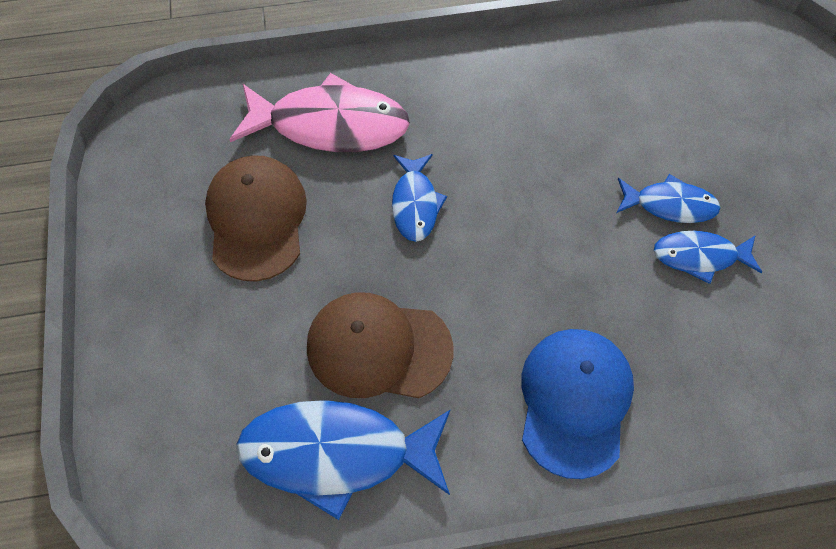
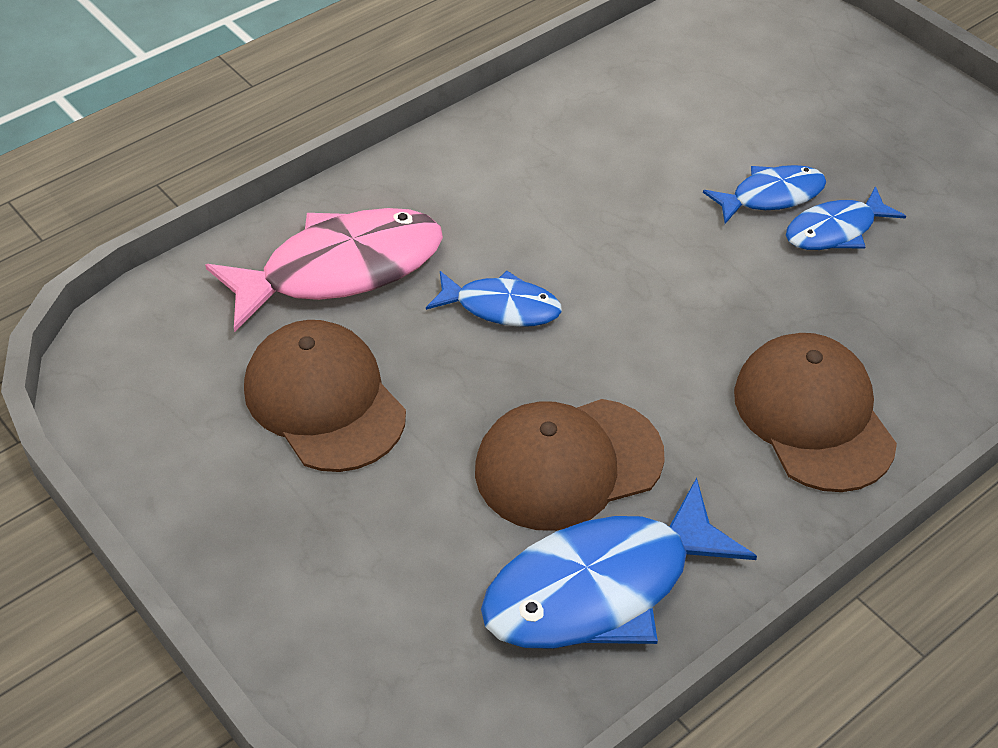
camera: 30 degrees left, 15 degrees down
blue fish [392,154,447,242] -> blue fish turned 45 degrees counterclockwise [426,271,562,327]
blue cap [522,329,634,479] -> brown cap [734,333,897,492]

